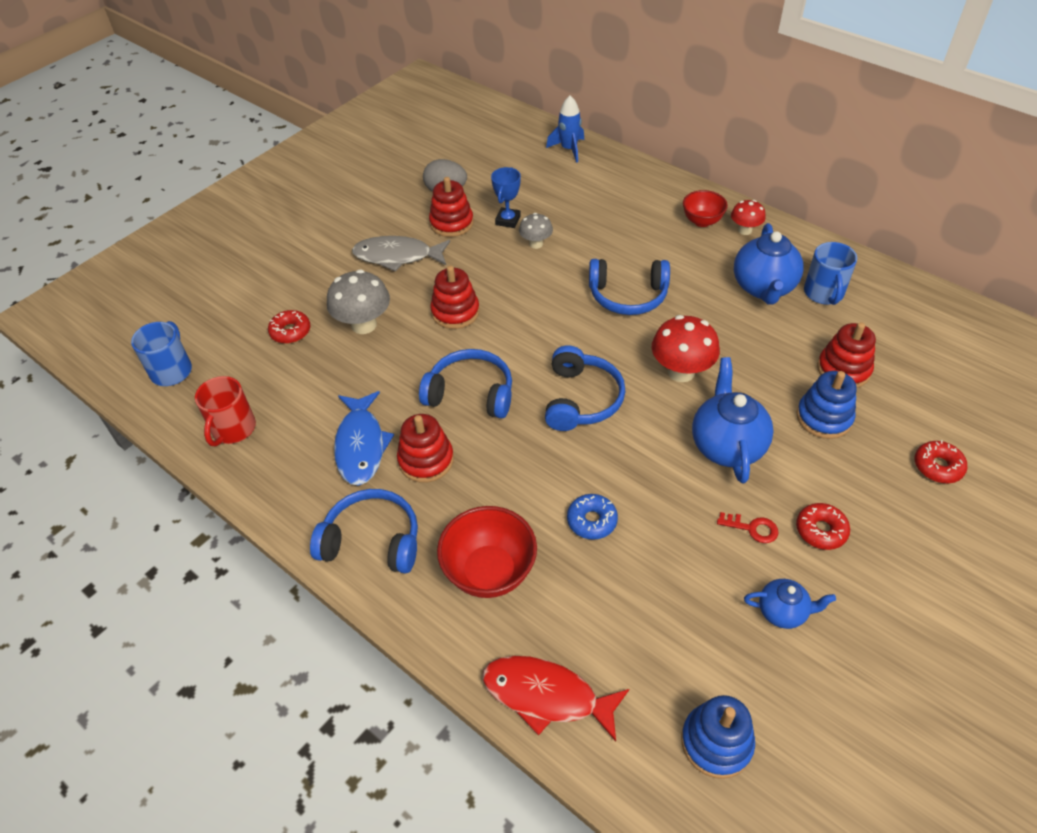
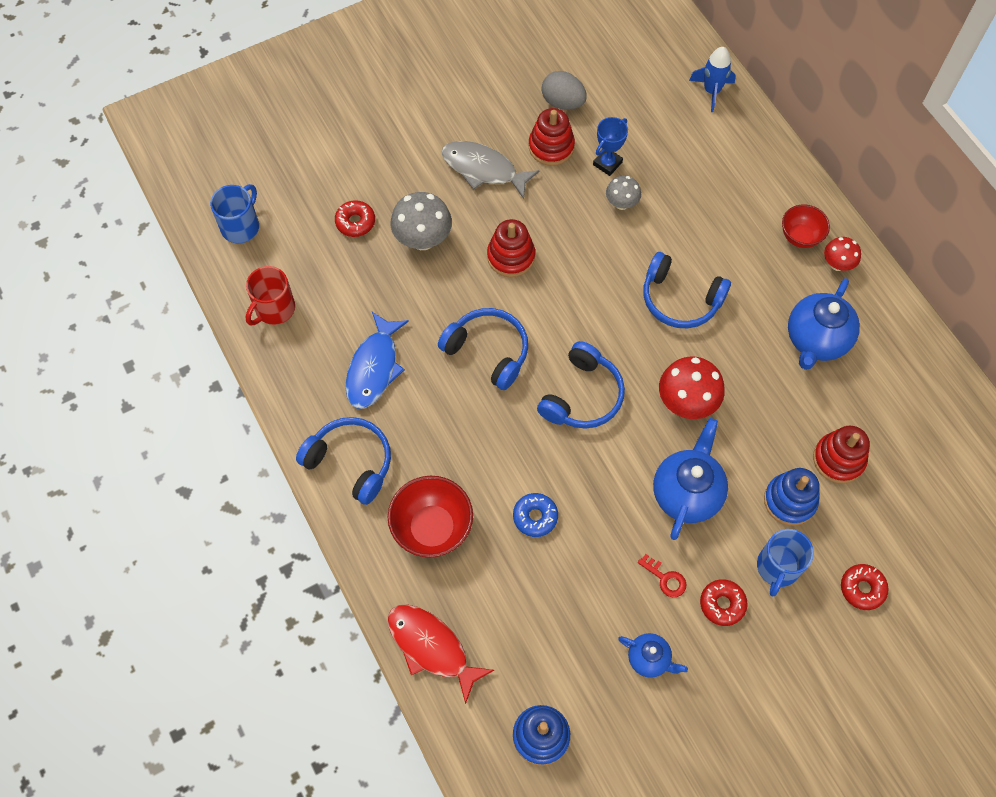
camera: 20 degrees right, 15 degrees up
red stacking toy [397,414,454,483] -> none
blue mug [804,242,857,305] -> blue mug moved to [757,529,814,597]

